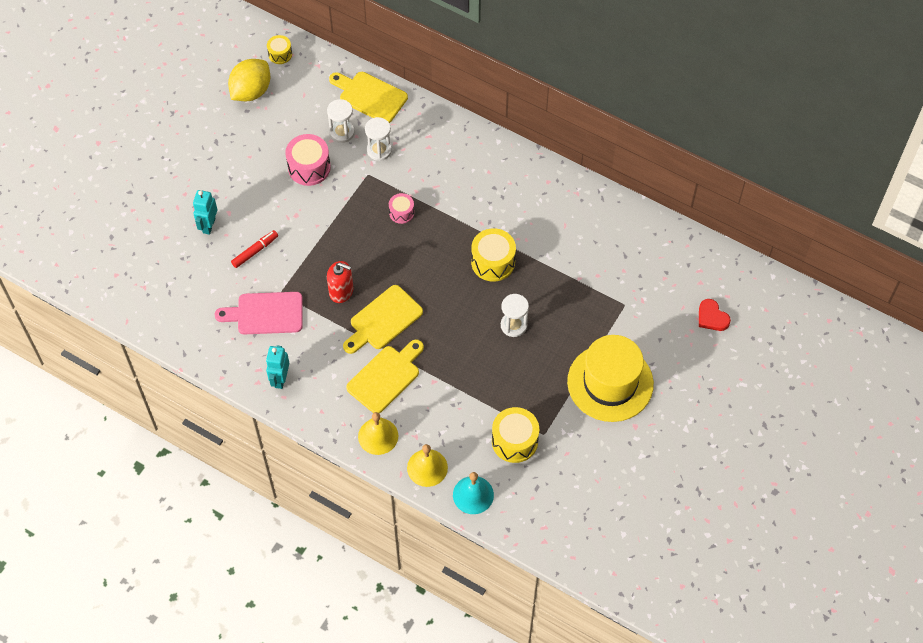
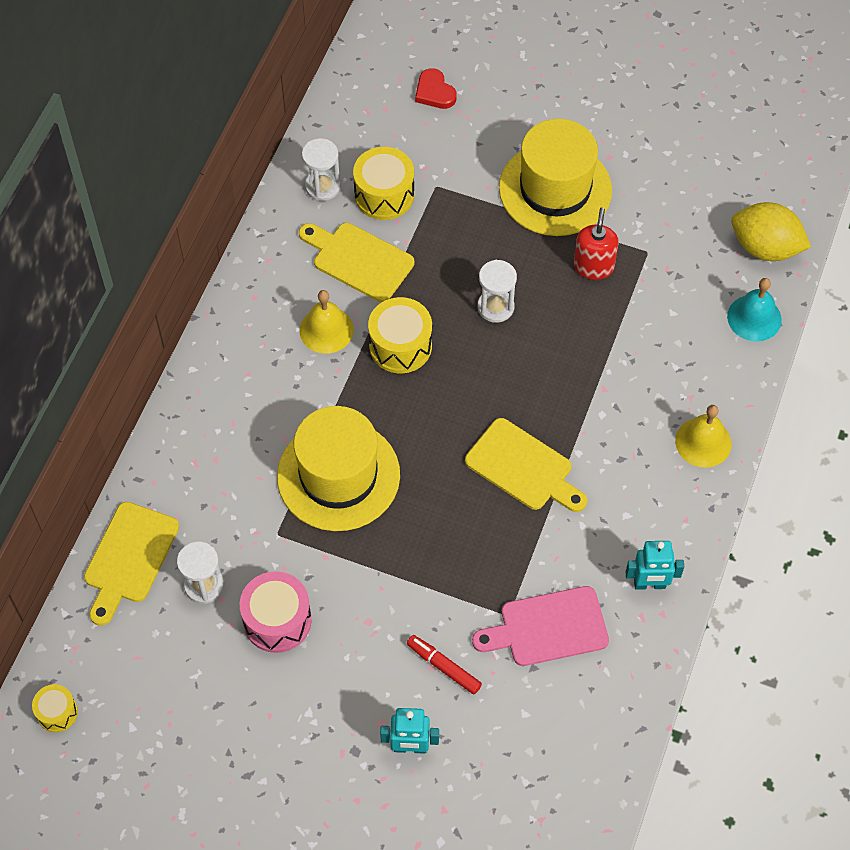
camera: 100 degrees left, 0 degrees up
pink cutting board [214,292,303,334] -> pink cutting board turned 90 degrees clockwise [472,586,609,666]
yellow lemon [228,59,270,101] -> yellow lemon moved to [732,202,811,261]
red soap dispenser [327,261,353,303] -> red soap dispenser moved to [574,207,619,280]
yellow cutting board [346,339,424,413] -> yellow cutting board moved to [299,223,414,302]
white hourglass [365,117,392,161] -> white hourglass moved to [302,138,341,201]
pink drum [389,193,414,224] -> yellow hat [277,406,400,531]
yellow bell [407,444,448,487] -> yellow bell moved to [300,290,354,354]
yellow drum [492,407,539,463] -> yellow drum moved to [353,147,414,220]
red heart [699,299,731,331] -> red heart turned 105 degrees clockwise [415,68,457,109]

